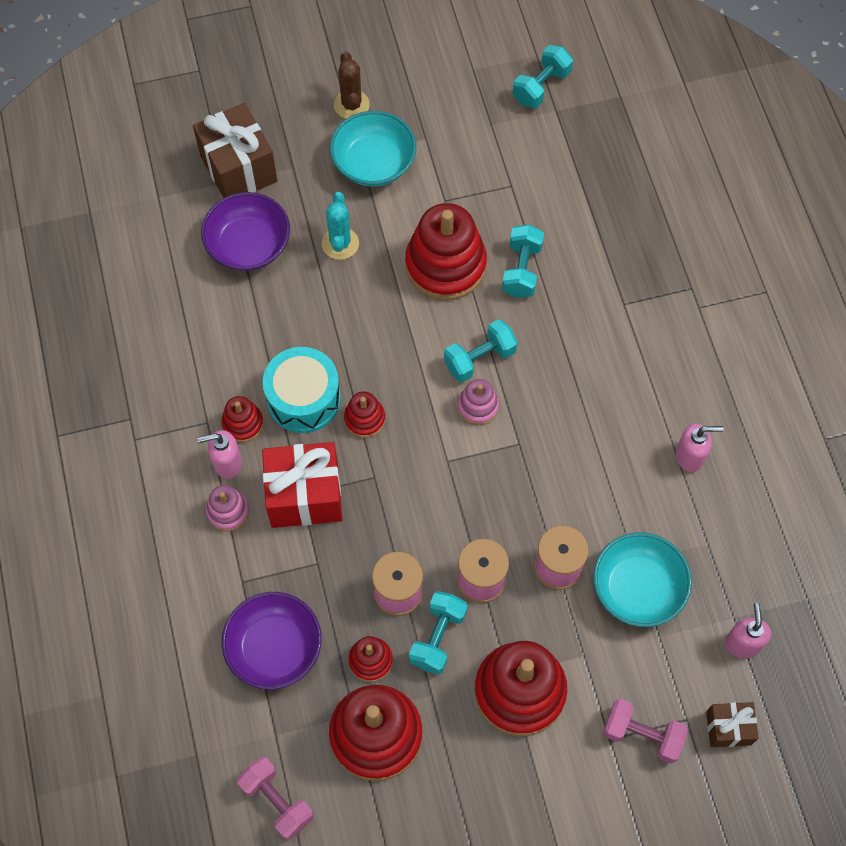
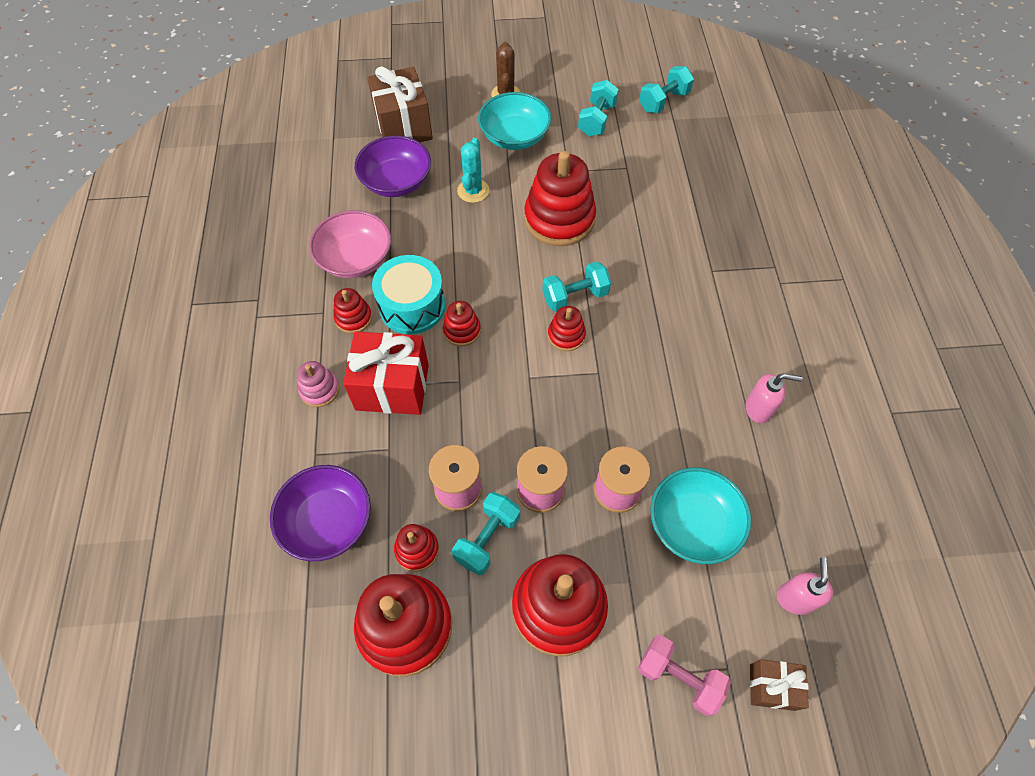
camera: 10 degrees right, 5 degrees down
pink soap dispenser [197,430,242,478] -> none
pink dumbbell [237,757,314,840] -> none
pink stacking toy [458,379,499,425] -> red stacking toy [548,306,586,351]
turquoise dumbbell [502,224,544,298] -> turquoise dumbbell moved to [578,80,619,136]
none -> pink bowl [309,210,391,278]

